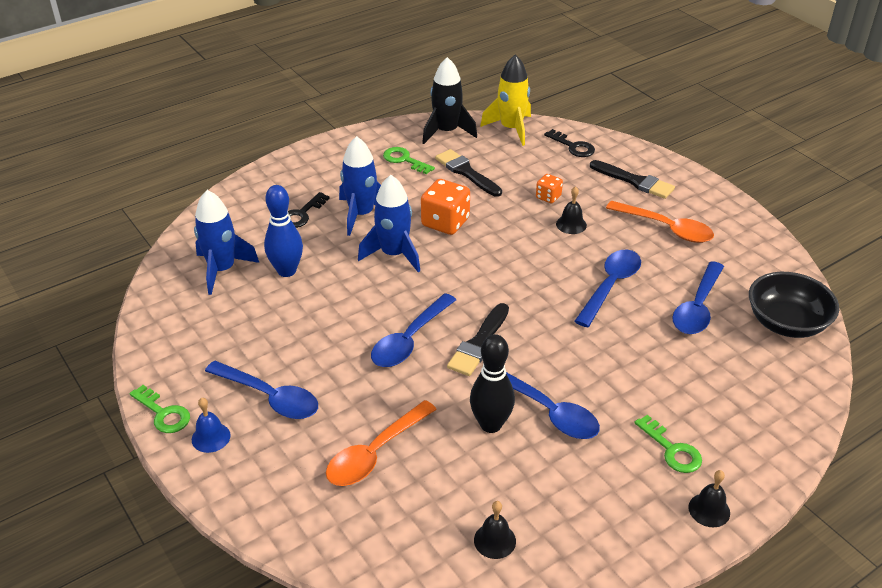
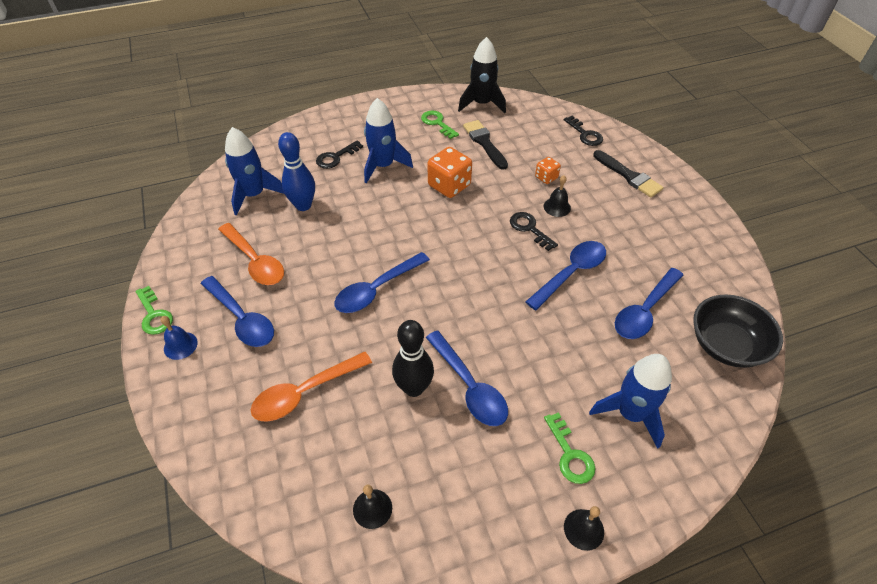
camera: 15 degrees right, 10 degrees up
blue rocket [358,175,420,272] -> blue rocket moved to [589,354,672,449]
black brush [447,303,509,376] -> none
yellow rocket [480,54,531,146] -> none
orange spoon [606,201,714,243] -> orange spoon moved to [218,223,284,285]
none -> black key [510,212,558,251]

